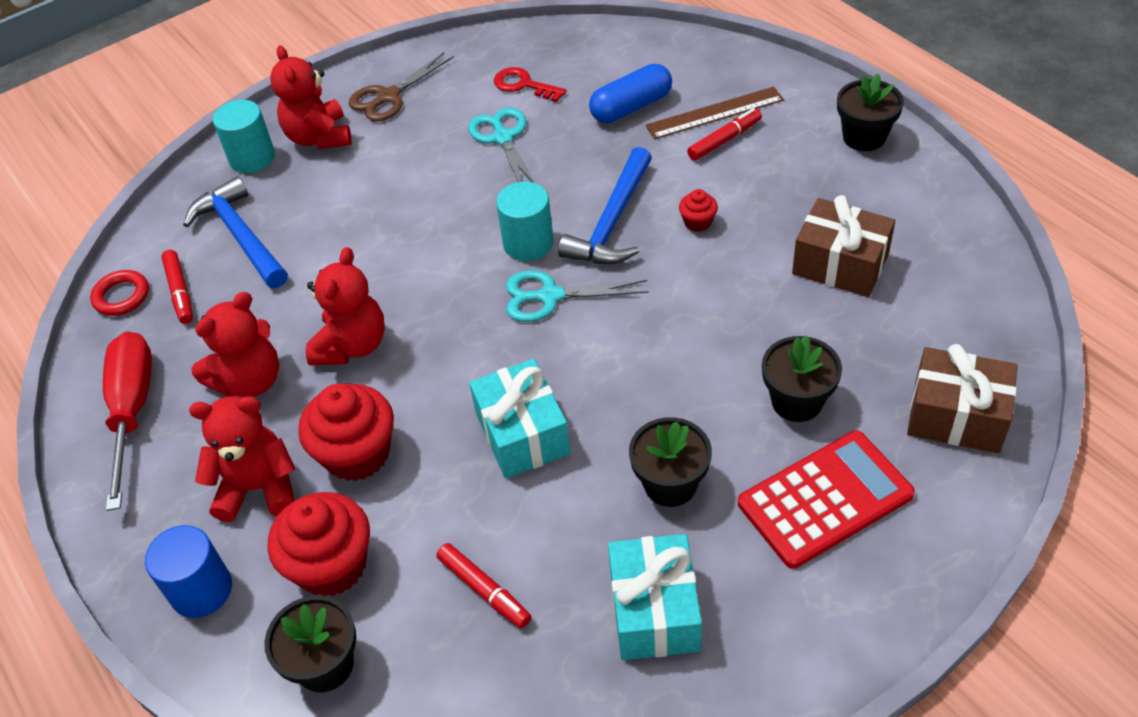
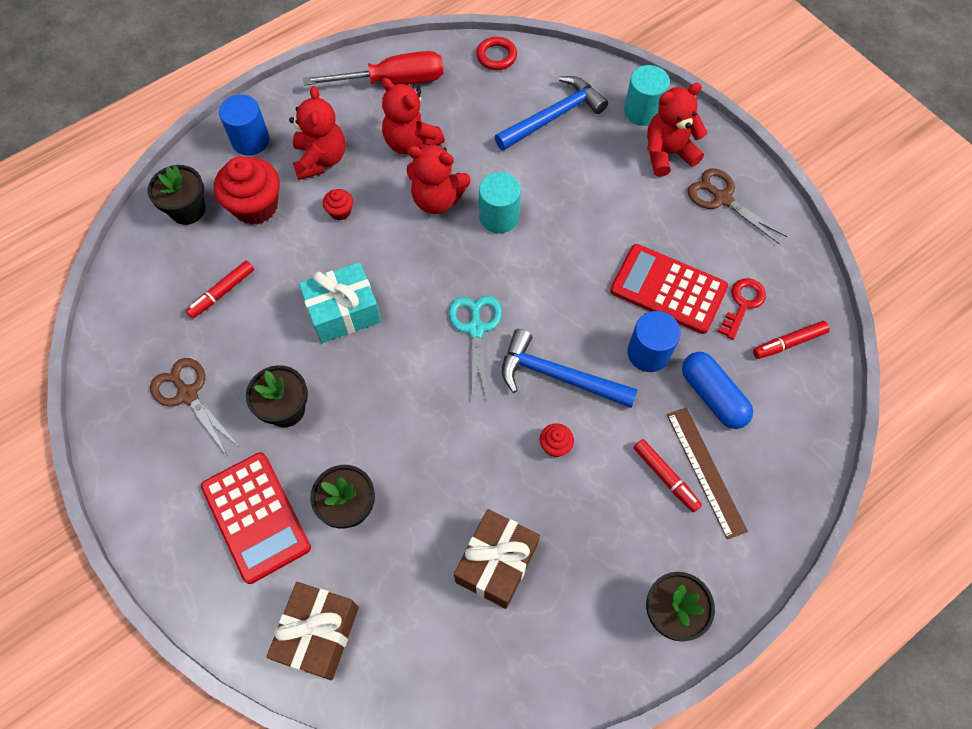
camera: 85 degrees right, 15 degrees up
red marker [161,250,193,324] -> red marker moved to [753,321,830,359]
red cupcake [298,383,394,481] -> red cupcake [323,189,353,221], size x0.47
turquoise scissors [468,107,535,183] -> red calculator [610,244,728,334]
turquoise cylinder [496,182,554,261] -> turquoise cylinder moved to [479,172,521,233]
turquoise gift [608,534,702,660] -> brown scissors [150,358,239,455]
none -> blue cylinder [627,311,681,372]

